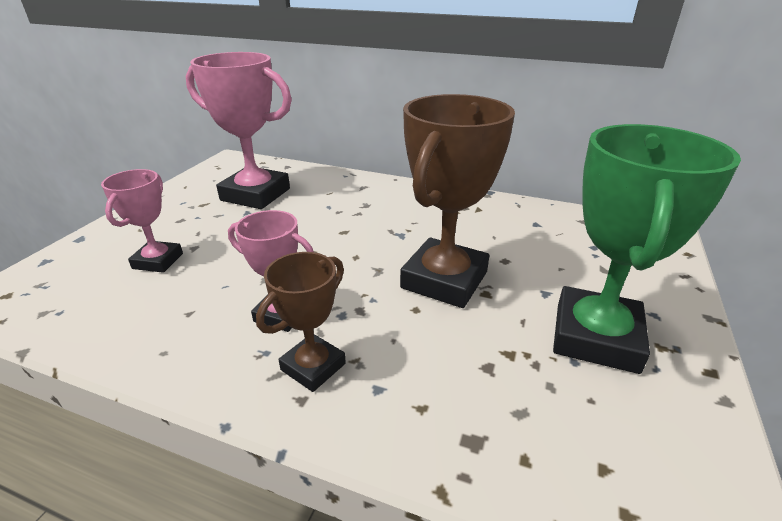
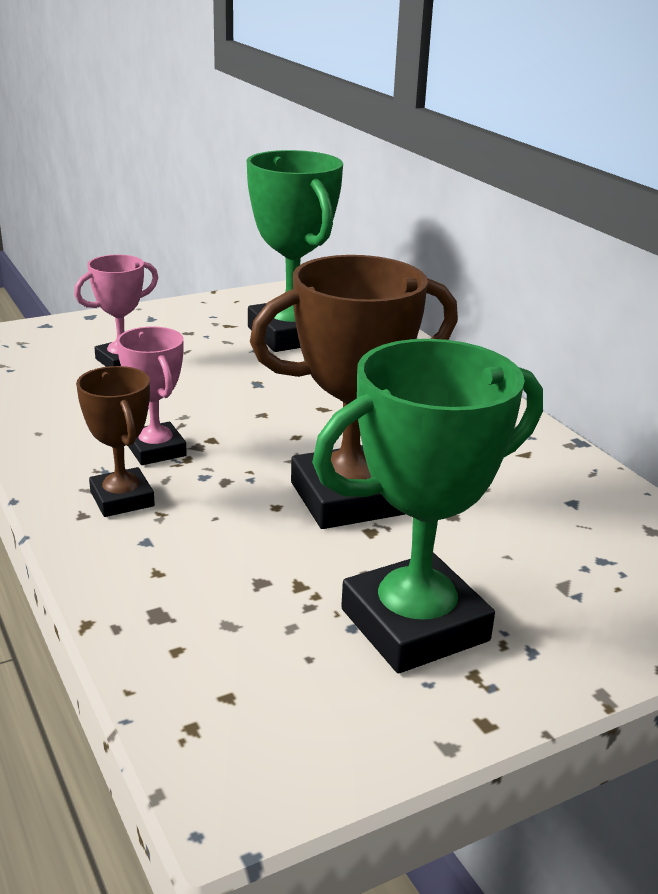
camera: 40 degrees right, 5 degrees down
pink trophy [186,52,292,209] -> green trophy [247,150,343,352]
brown trophy [256,252,346,392] -> brown trophy turned 75 degrees clockwise [76,366,155,517]

